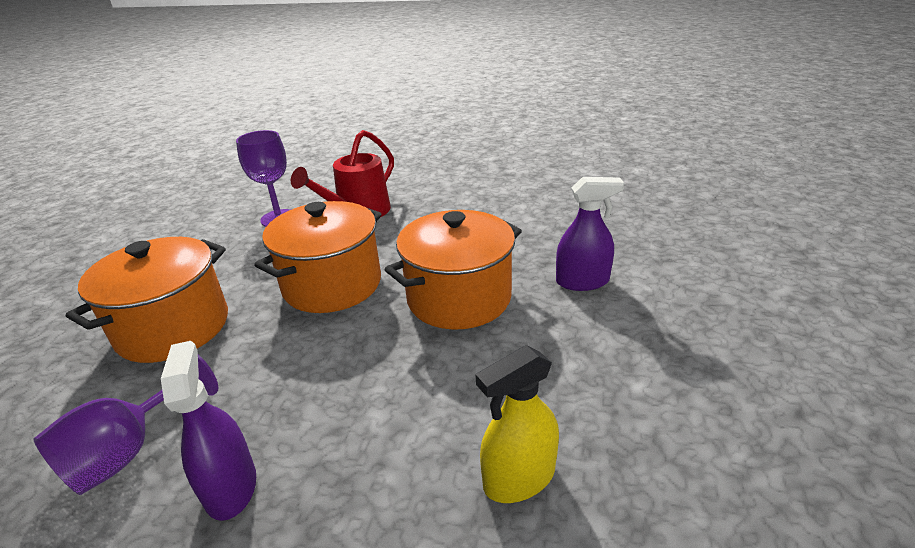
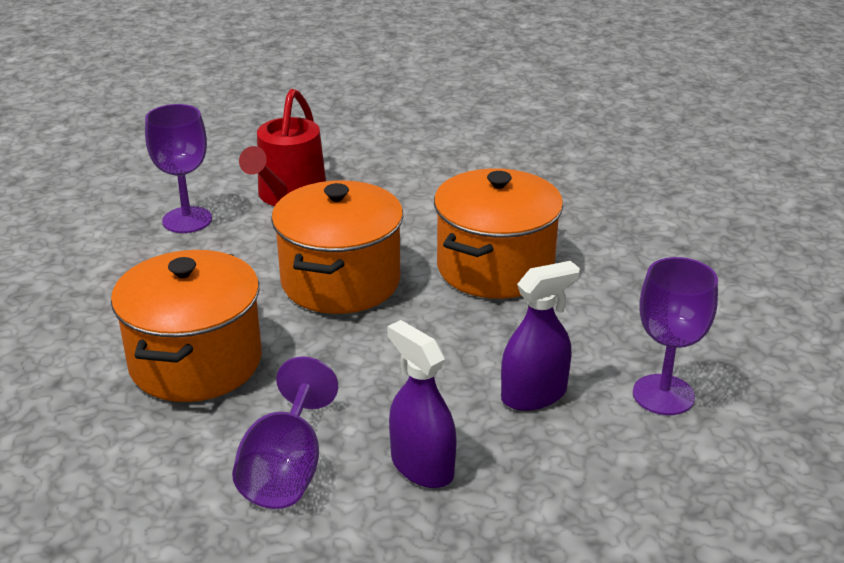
camera: 25 degrees left, 0 degrees up
yellow spray bottle [476,345,559,503] -> purple goblet [633,257,718,415]
purple spray bottle [556,177,624,291] -> purple spray bottle moved to [501,261,580,411]

